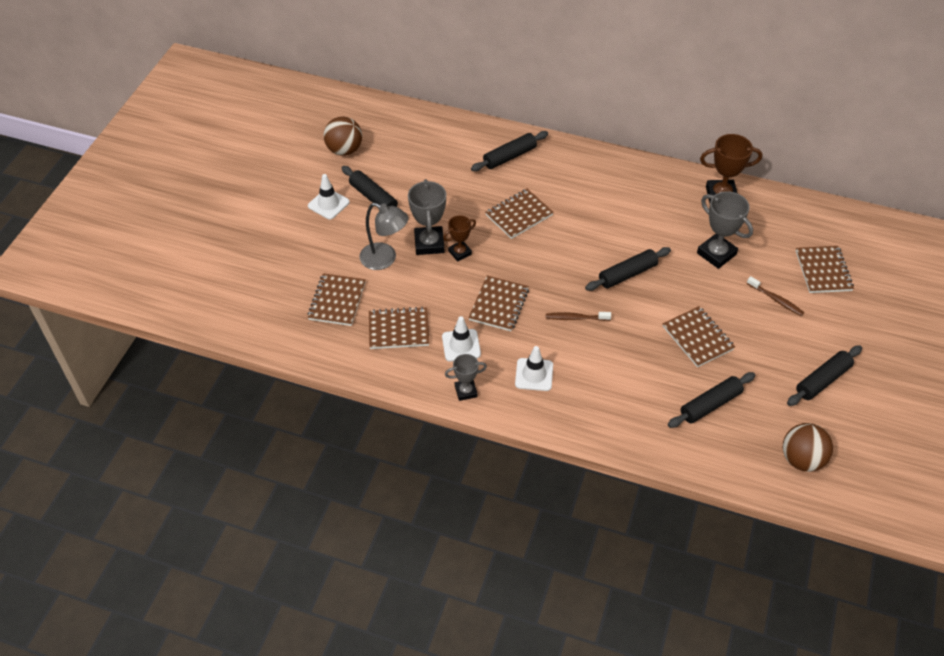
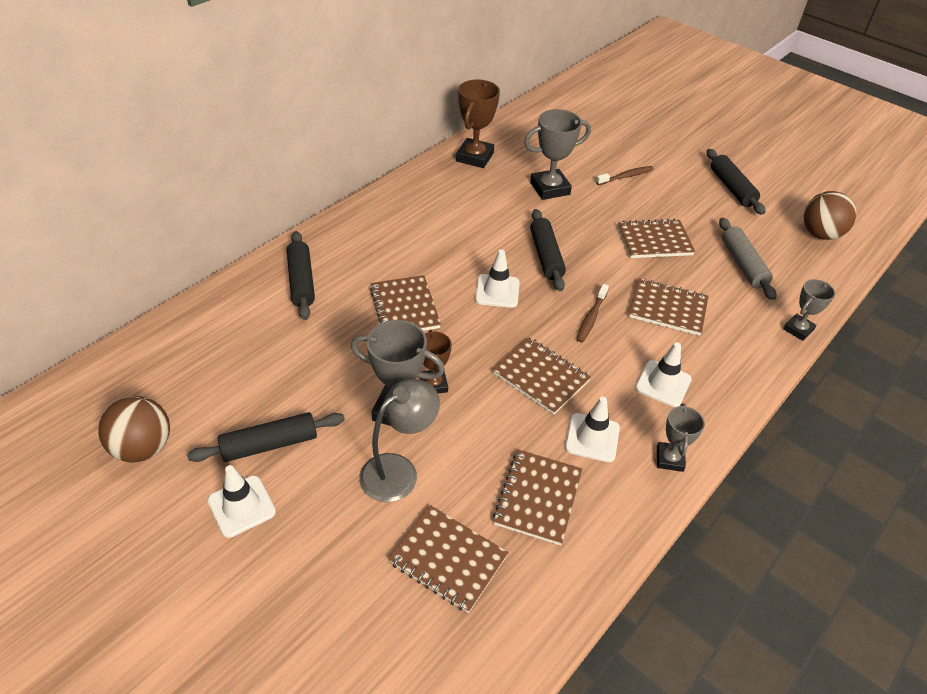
camera: 70 degrees left, 5 degrees down
black rolling pin [668,372,755,428] -> grey rolling pin [719,218,777,300]
brown notebook [796,246,854,293] -> brown notebook moved to [629,278,709,336]
none -> white traffic cone [475,249,520,308]
none -> grey trophy [783,279,835,341]

